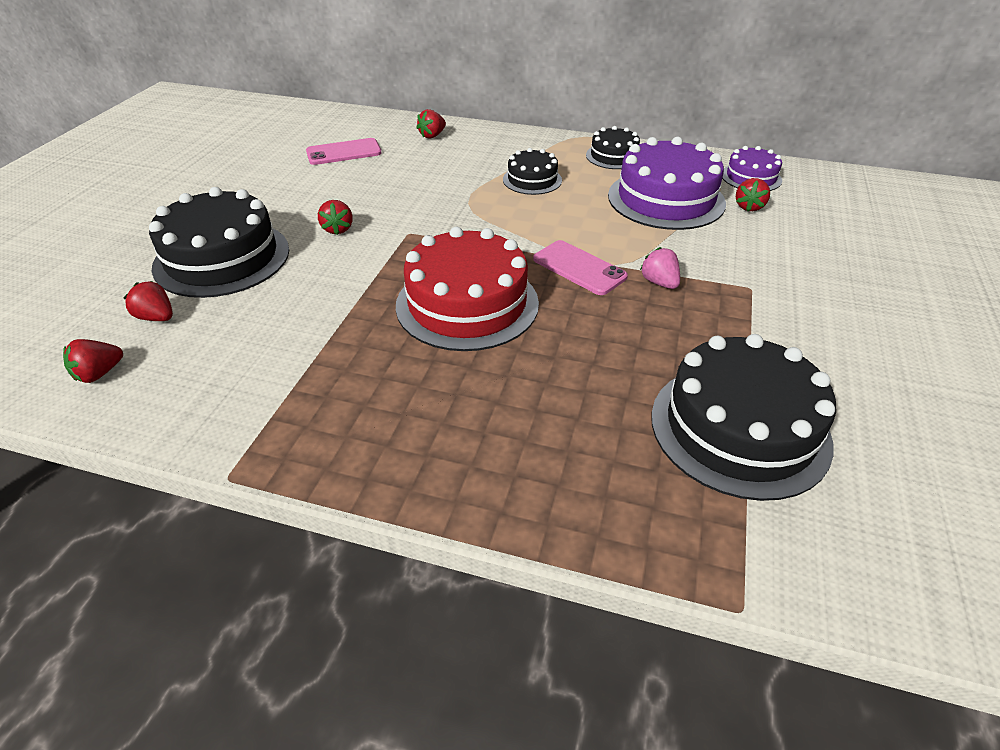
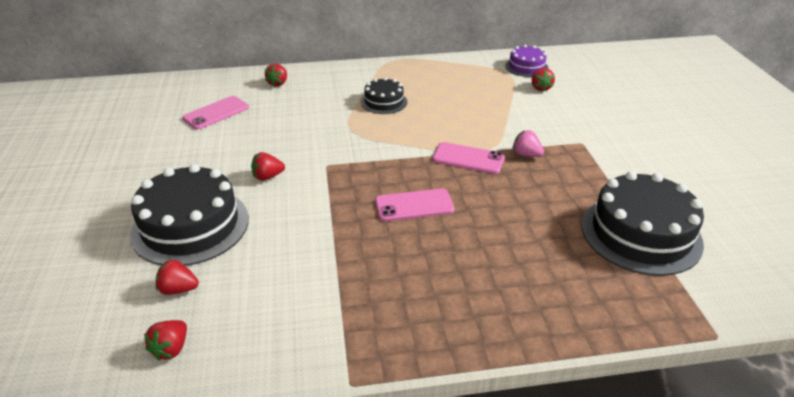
camera: 25 degrees left, 5 degrees down
red strawberry [318,200,353,235] -> red strawberry turned 105 degrees clockwise [251,152,285,181]
red cake [396,227,539,351] -> pink phone [375,188,454,222]
black cake [586,126,640,169] -> none
purple cake [608,137,726,230] -> none

